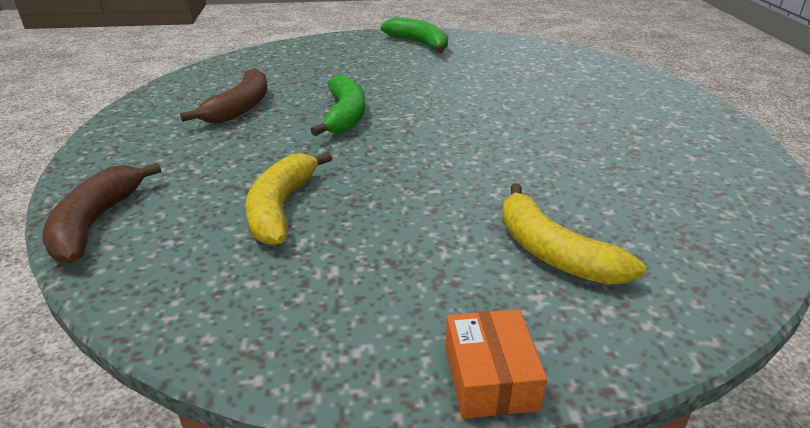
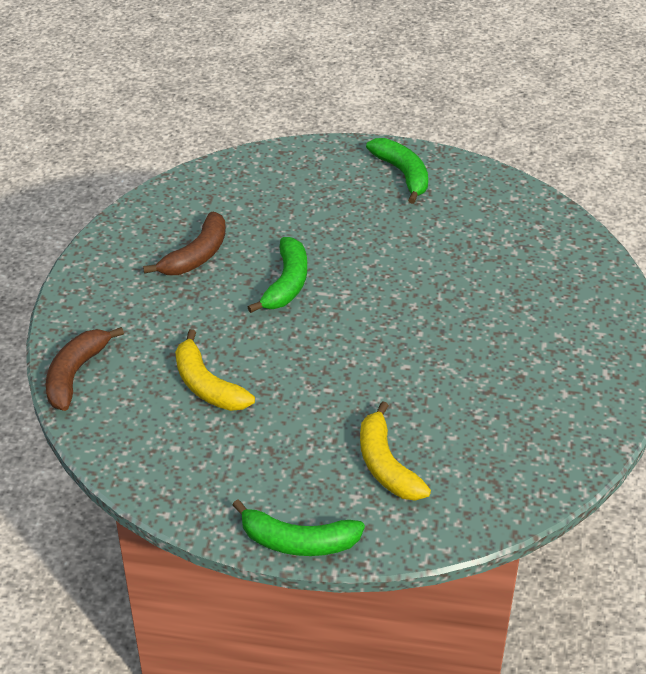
camera: 15 degrees right, 10 degrees up
yellow banana [245,152,332,245] -> yellow banana turned 60 degrees counterclockwise [175,329,255,411]
orange box [445,309,547,419] -> green banana [233,499,365,556]

